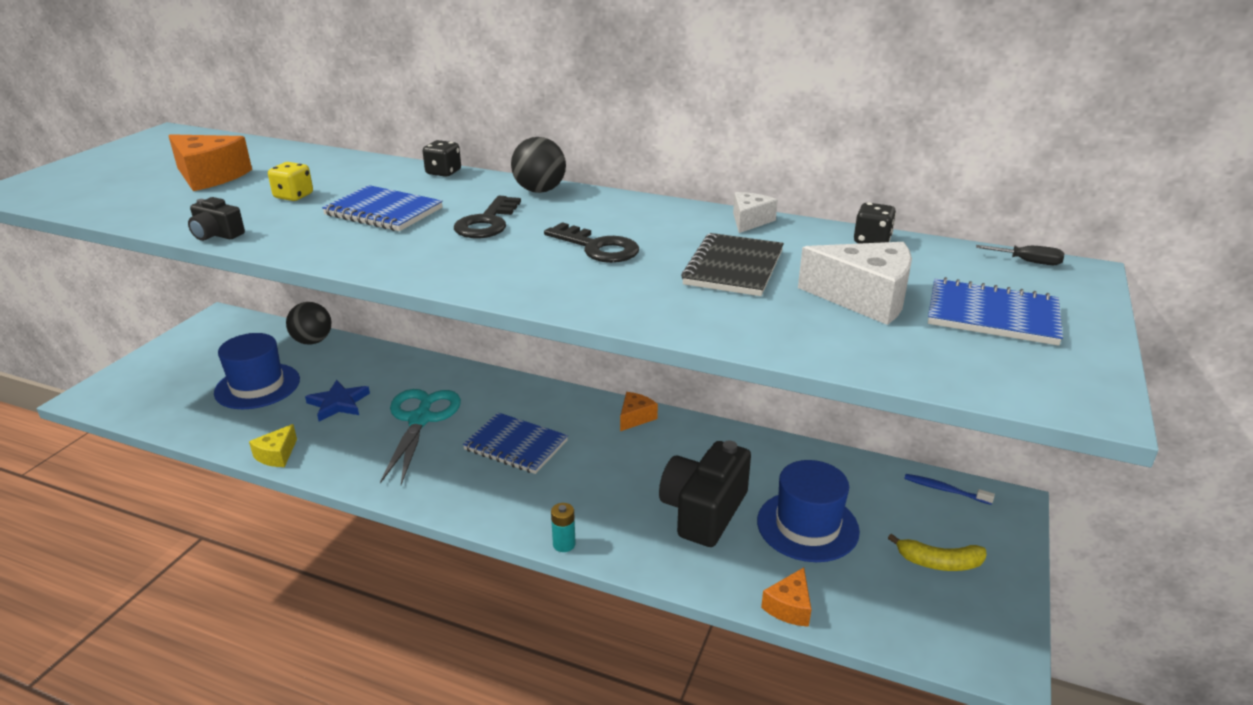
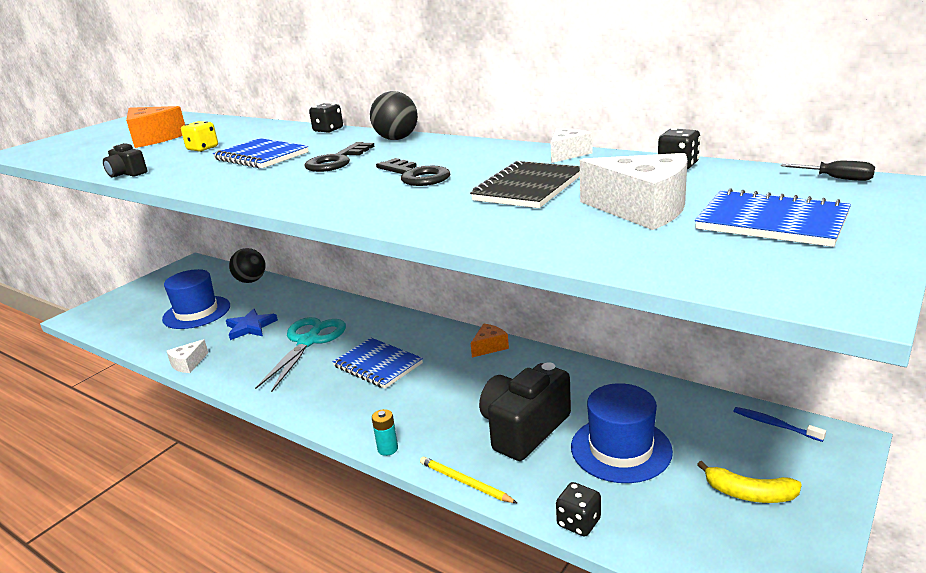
camera: 15 degrees right, 5 degrees down
yellow cheese [249,424,297,467] -> white cheese [167,339,208,373]
orange cheese [761,567,811,627] -> black dice [556,482,601,536]
none -> yellow pencil [420,457,517,503]

